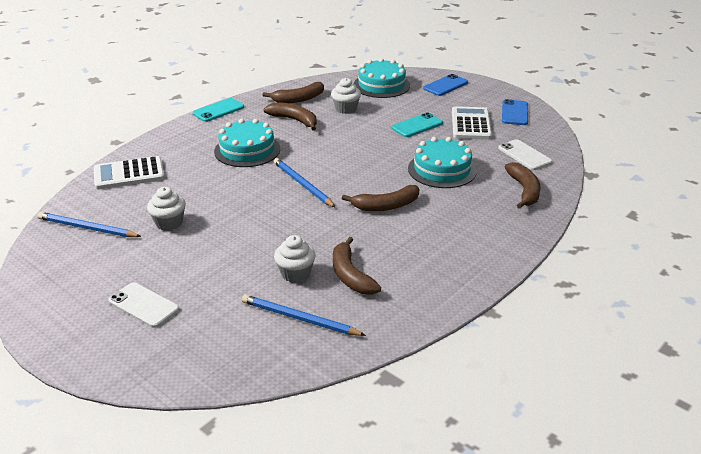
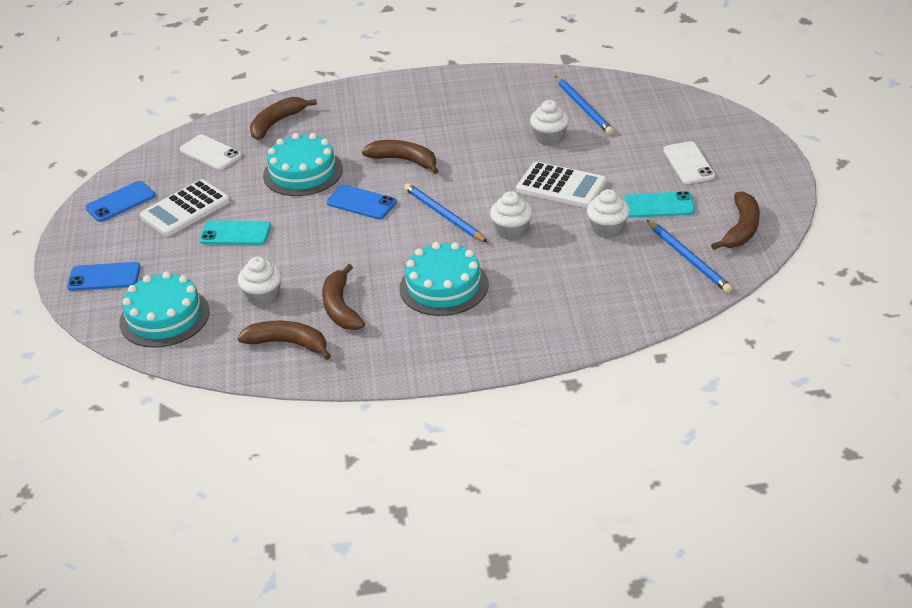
camera: 135 degrees left, 5 degrees up
white calculator [94,156,165,189] -> white calculator moved to [516,162,606,208]
turquoise phone [193,98,244,122] -> turquoise phone moved to [624,191,695,218]
blue pencil [274,158,336,208] -> blue pencil turned 135 degrees clockwise [404,183,487,242]
brown banana [333,237,381,295] -> brown banana moved to [711,192,760,250]
white phone [498,139,552,170] -> white phone turned 60 degrees counterclockwise [180,135,242,170]
none -> blue phone [326,185,397,219]
none -> white cupcake [490,191,533,240]

